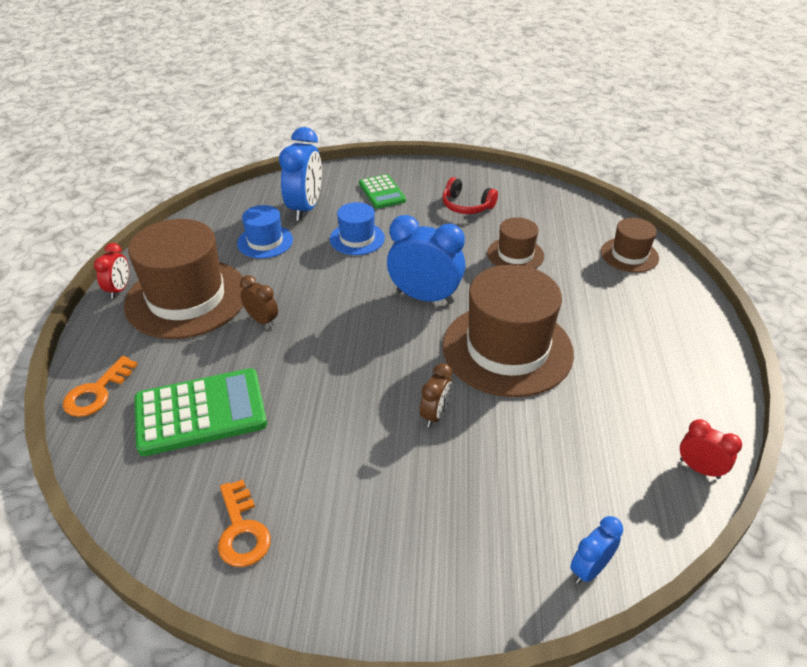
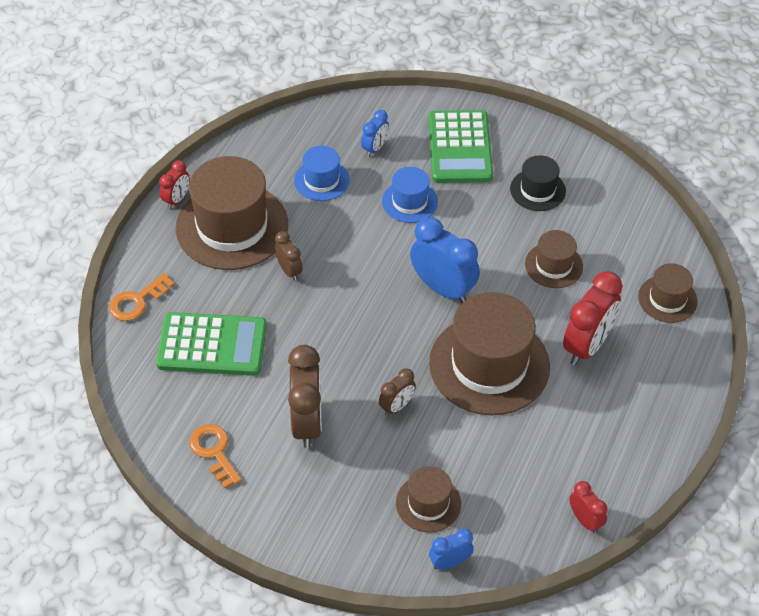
camera: 20 degrees right, 10 degrees up
orange key [218,479,271,567] -> orange key turned 150 degrees clockwise [189,424,242,489]
blue clock [279,127,322,221] -> blue clock [361,110,389,157], size x0.53
green calculator [359,174,406,209] -> green calculator [428,110,493,183], size x1.69
red headphones [442,177,498,214] -> black hat [510,155,566,211]
none -> brown clock [288,345,322,448]
none -> brown hat [396,466,461,533]
none -> red clock [563,271,623,365]

